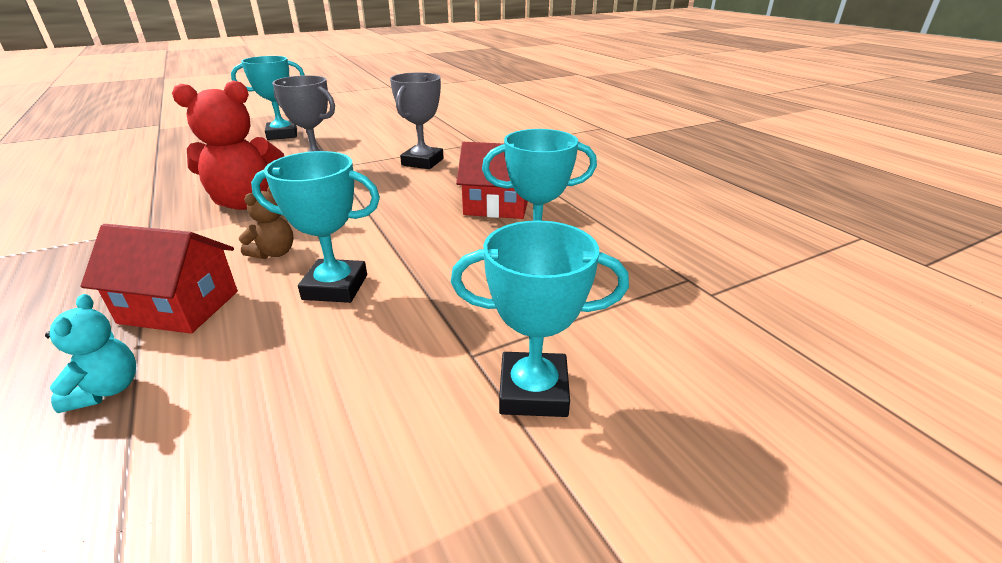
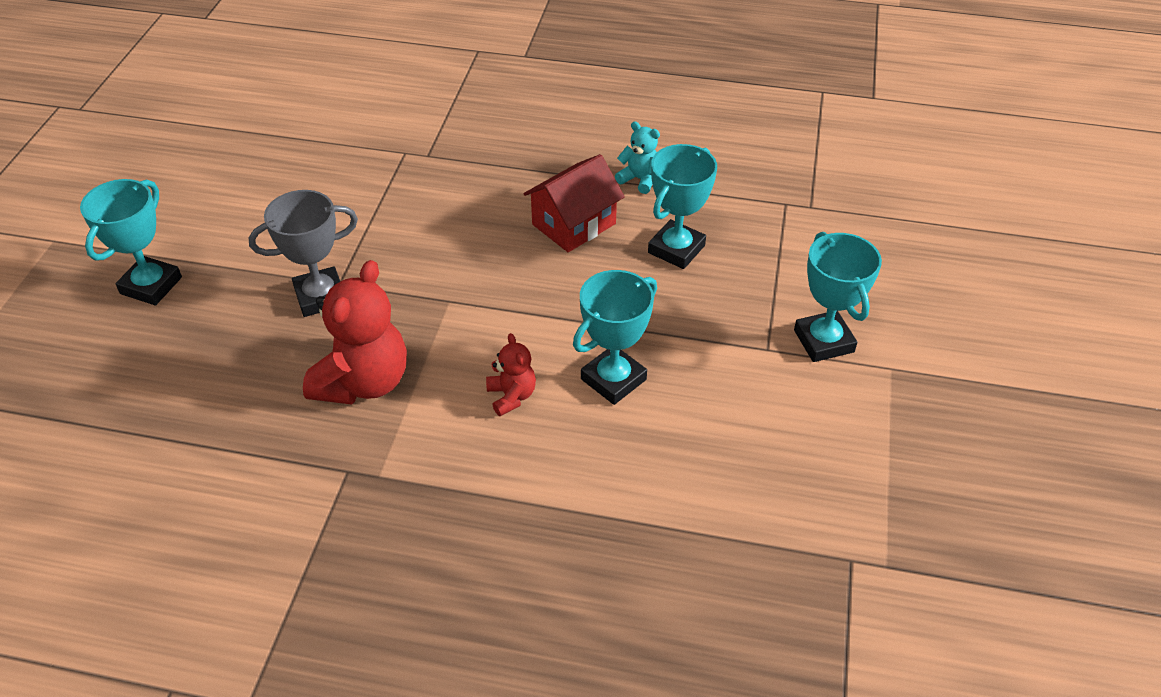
camera: 50 degrees left, 15 degrees up
turquoise teddy bear [45,294,136,413] -> turquoise teddy bear moved to [615,122,660,194]
red house [80,224,238,334] -> none
brown teddy bear [239,186,294,259] -> red teddy bear [486,333,536,416]
grey trophy [390,72,444,169] -> none
turquoise trophy [451,220,629,417] -> turquoise trophy turned 60 degrees counterclockwise [794,232,882,362]

